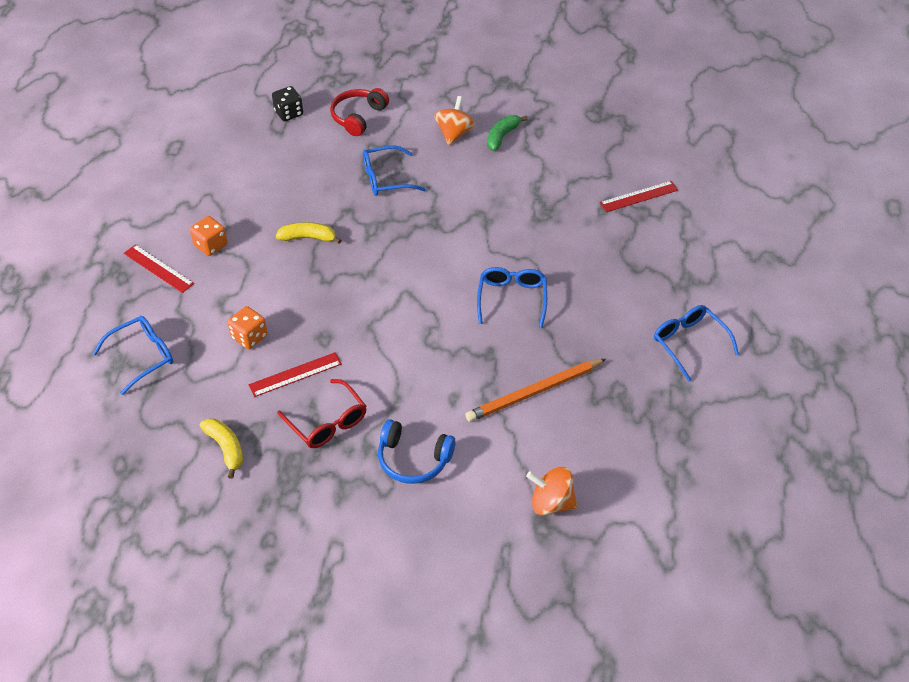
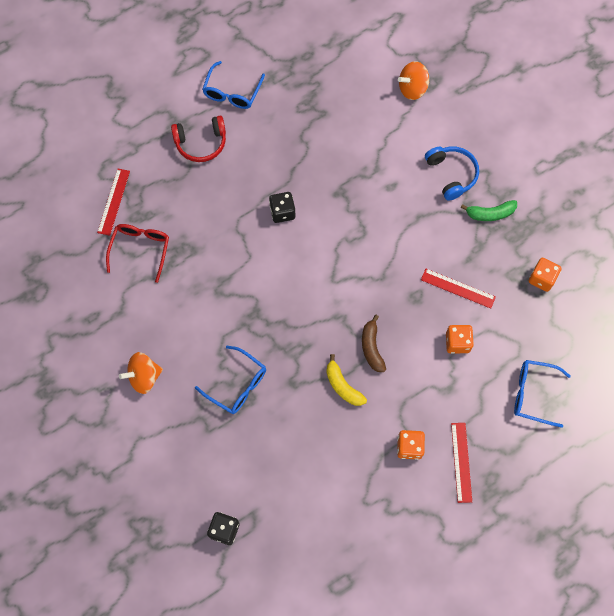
camera: 130 degrees left, 20 degrees up
yellow banana [200,419,243,479] -> orange dice [529,258,562,292]
red glasses [277,379,366,448] -> red glasses moved to [106,224,169,283]
red headphones [330,88,389,136] -> red headphones moved to [171,116,226,162]
orange pencil [465,359,606,422] -> none
blue glasses [477,267,547,328] -> black dice [269,192,296,223]
green banana [487,115,528,151] -> green banana moved to [460,200,517,221]
orange spinning top [526,467,578,515] -> orange spinning top turned 90 degrees clockwise [398,61,429,100]
red ruler [600,181,678,212] -> red ruler turned 75 degrees clockwise [97,169,130,236]
none -> brown banana [362,315,386,372]

